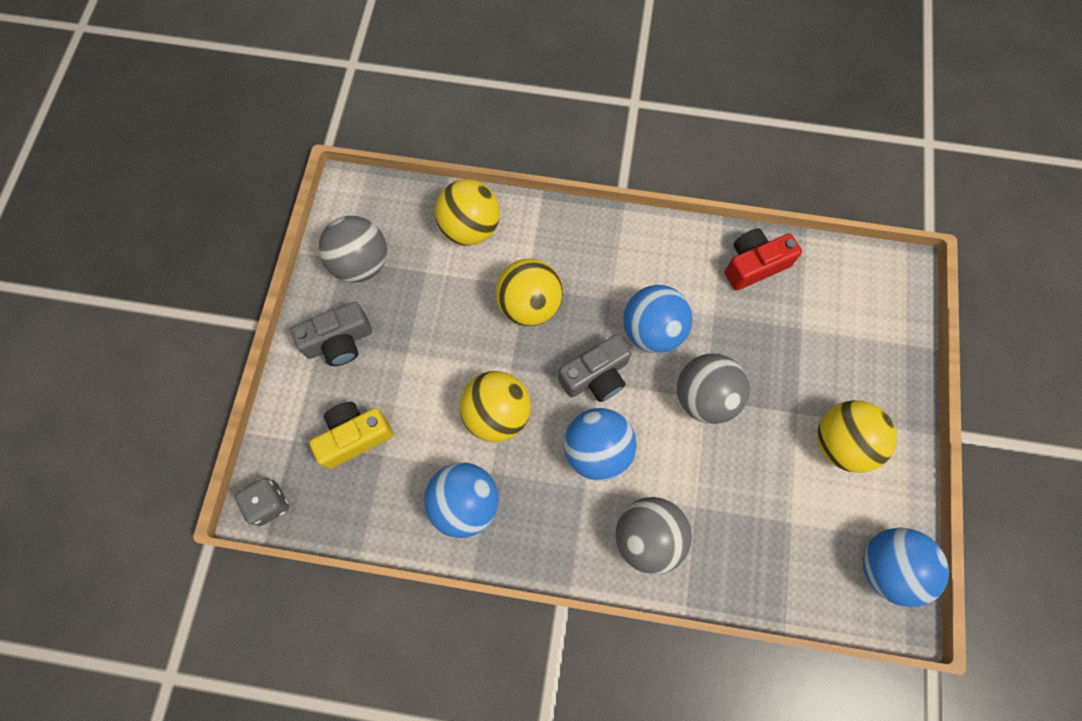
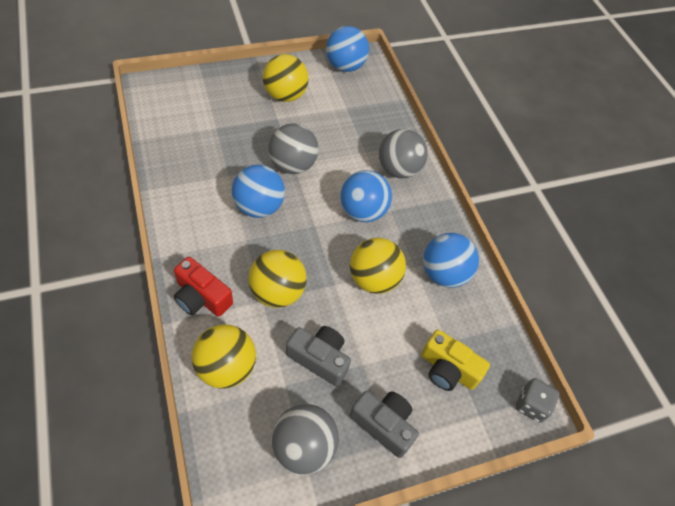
camera: 125 degrees left, 15 degrees down
grey camera [558,334,632,402] -> grey camera moved to [286,326,351,386]
red camera [725,228,802,291] -> red camera moved to [174,257,233,317]

